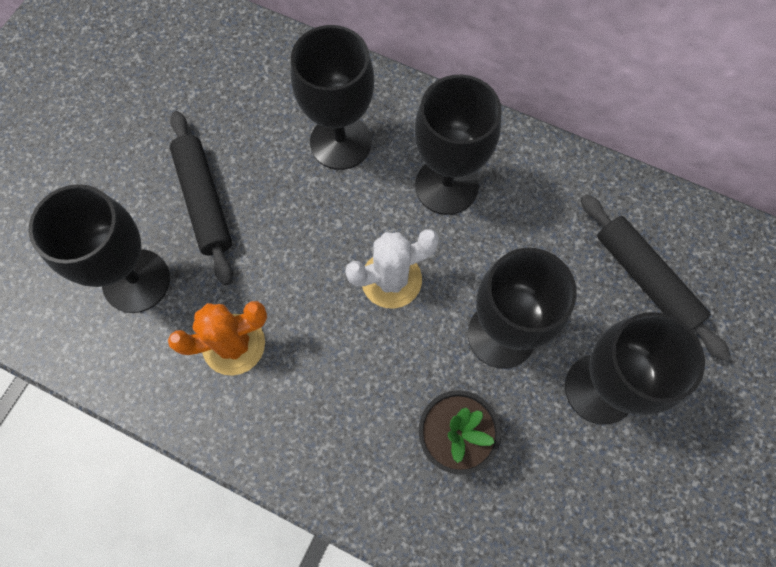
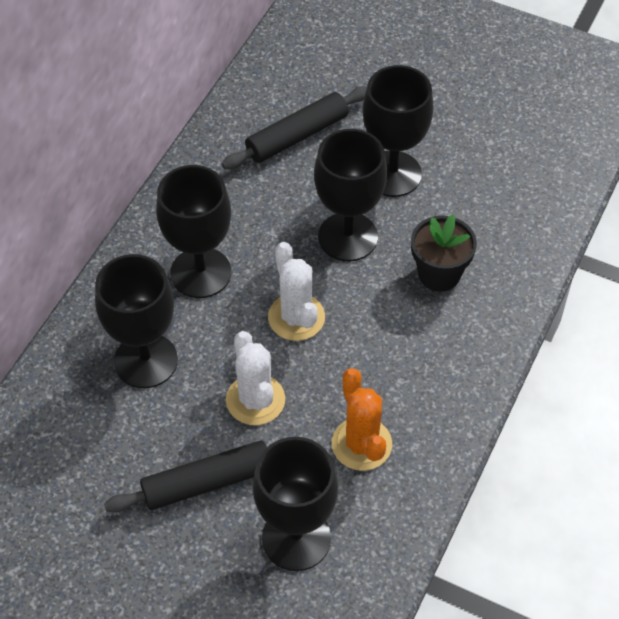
camera: 90 degrees left, 15 degrees down
none -> white cactus [226,331,285,425]

